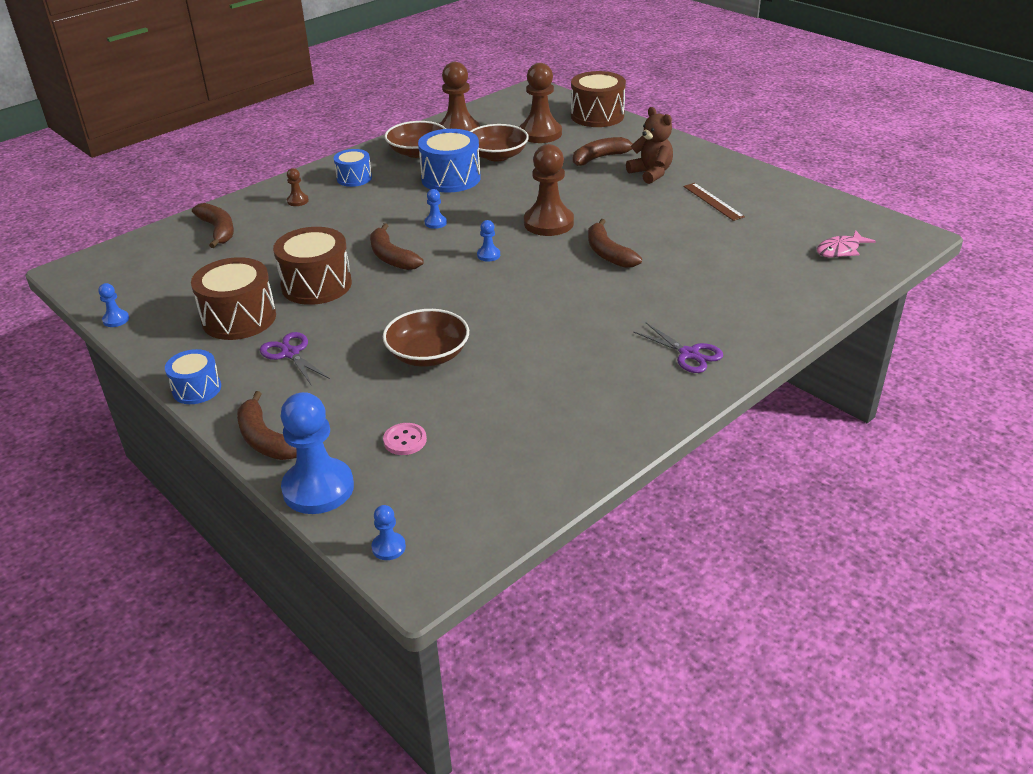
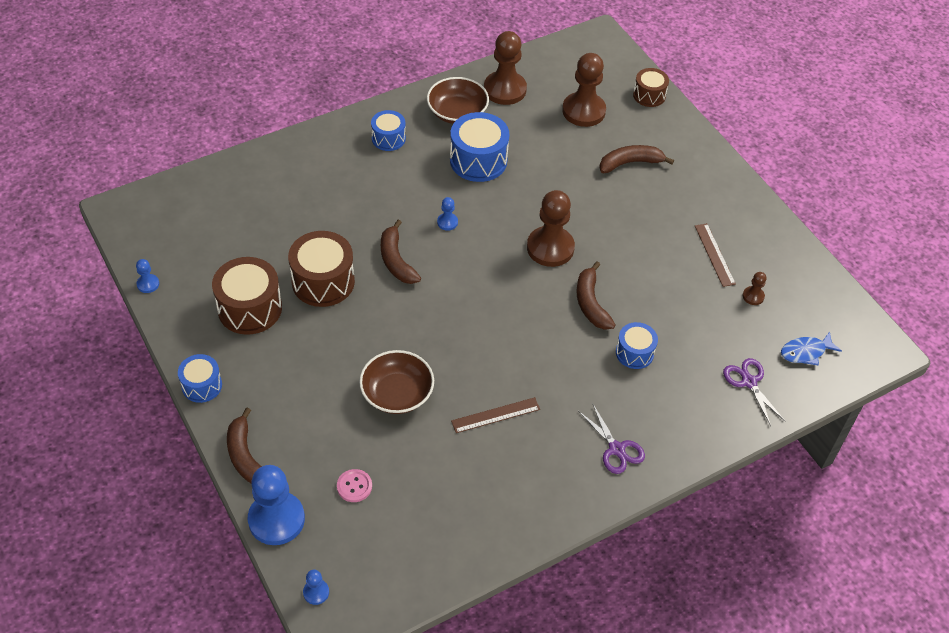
camera: 10 degrees right, 15 degrees up
brown banana [192,203,234,248] -> none
purple scissors [260,332,330,386] -> purple scissors moved to [723,358,785,426]
brown pawn [287,168,309,206] -> brown pawn moved to [743,272,767,305]
brown bowl [470,124,529,161] -> none
blue pawn [477,220,500,262] -> none
brown drum [571,71,626,127] -> brown drum [633,68,669,107], size x0.60
brown teddy bear [626,107,673,184] -> none
pink fish [817,230,876,258] -> blue fish [781,332,842,366]
none -> brown ruler [451,397,540,433]
none -> blue drum [616,322,658,369]

